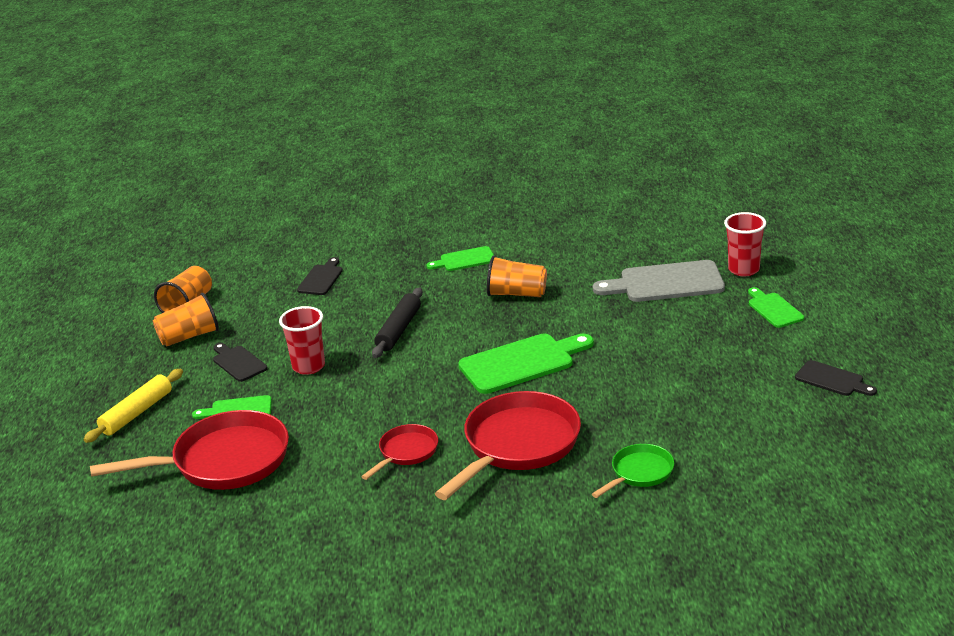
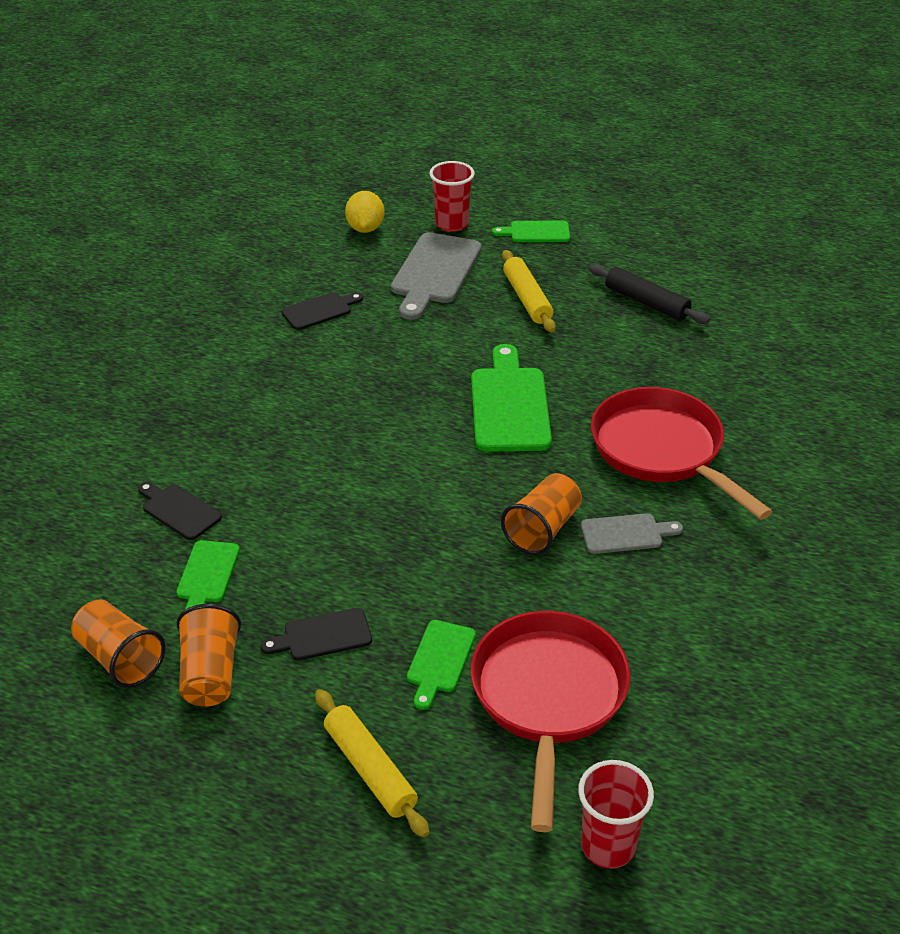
camera: 70 degrees left, 10 degrees up
red cup [279,306,325,375] -> red cup moved to [578,760,654,869]
red pan [361,424,438,480] -> grey cutting board [581,513,683,554]
black rolling pin [372,287,423,358] -> black rolling pin moved to [589,264,710,324]
green cutting board [426,246,494,271] -> green cutting board moved to [176,540,240,610]
orange cup [487,256,547,297] -> orange cup moved to [501,473,582,555]
green pan [592,444,674,498] -> none
black cutting board [795,360,877,396] -> black cutting board moved to [281,292,363,330]
none -> yellow lemon [345,191,385,233]
none -> yellow rolling pin [502,250,556,332]

